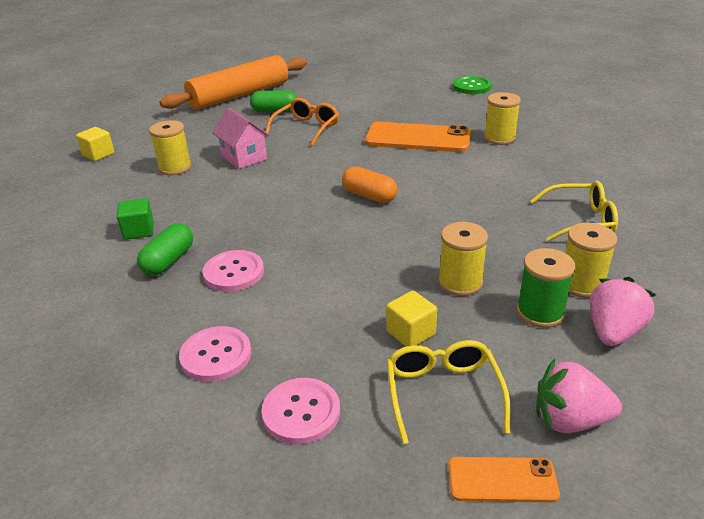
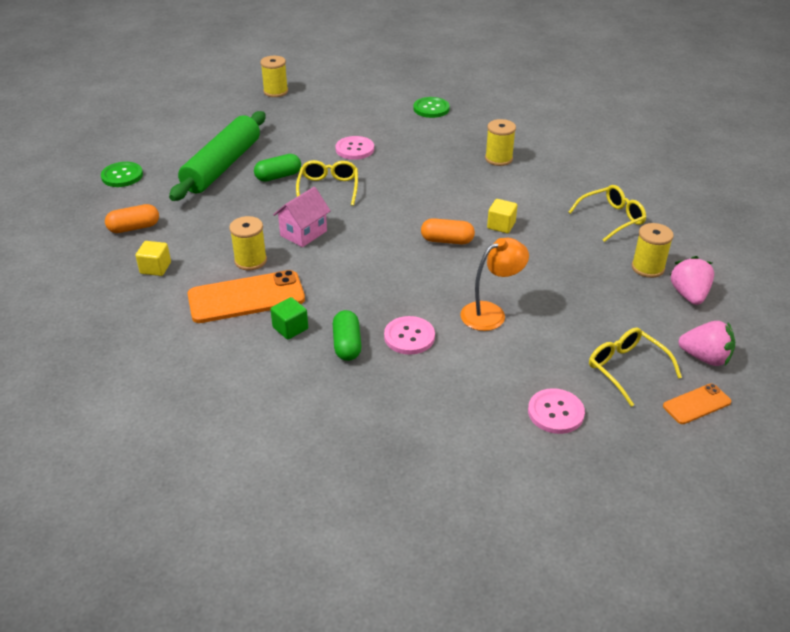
camera: 30 degrees left, 5 degrees up
orange rolling pin [160,55,307,110] -> green rolling pin [169,111,266,201]
pink button [179,326,251,382] -> pink button moved to [336,136,374,160]
pink house [212,107,269,169] -> pink house turned 75 degrees counterclockwise [273,187,331,247]
orange glasses [265,98,339,146] -> yellow glasses [296,160,358,206]
orange phone [365,122,471,152] -> orange phone moved to [188,270,305,323]
yellow cube [386,291,437,347] -> yellow cube moved to [487,199,517,233]
yellow spool [438,222,488,296] -> yellow spool moved to [260,56,288,97]
green spool [517,248,575,328] -> none
pink strawberry [536,359,622,433] -> pink strawberry turned 135 degrees counterclockwise [678,321,735,366]
none -> green button [101,162,143,187]
none -> orange capsule [105,204,159,233]
none -> orange lamp [460,238,529,331]

